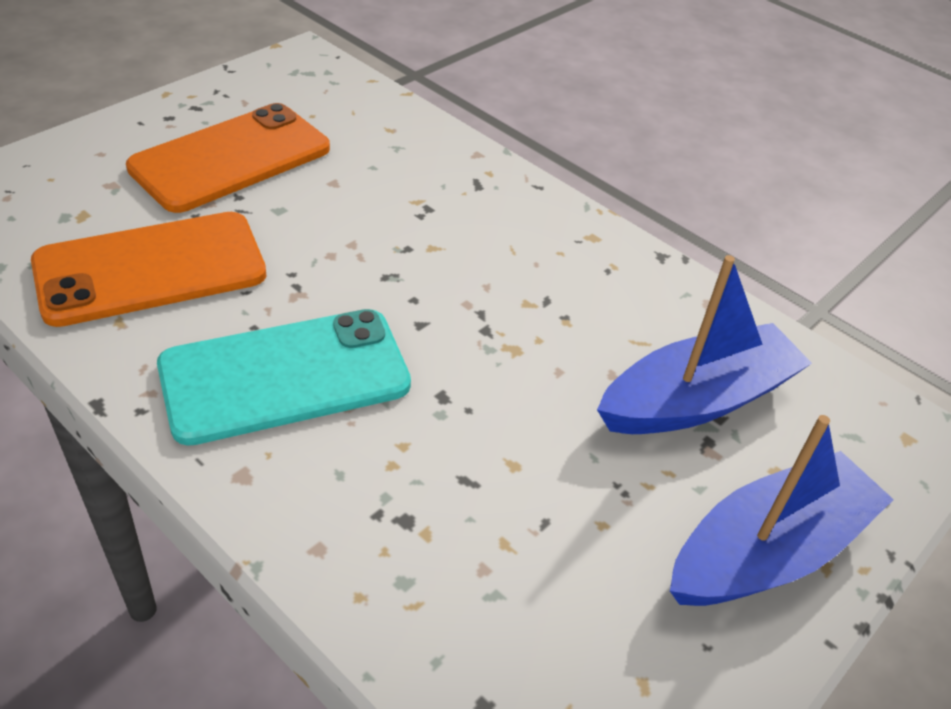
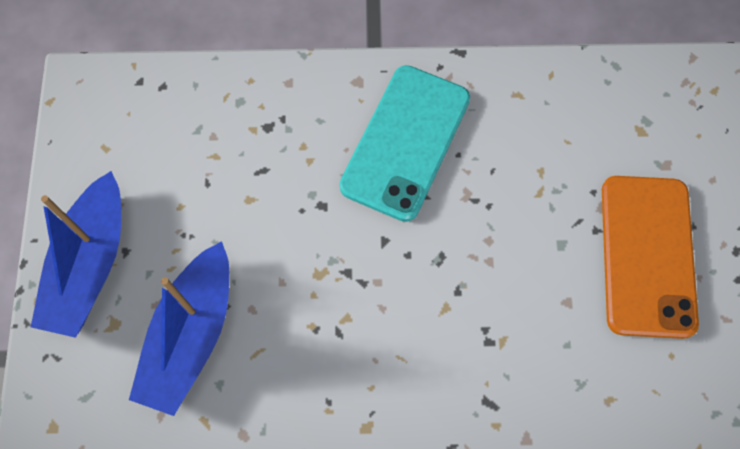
camera: 140 degrees right, 25 degrees up
orange phone [31,212,266,327] -> none

